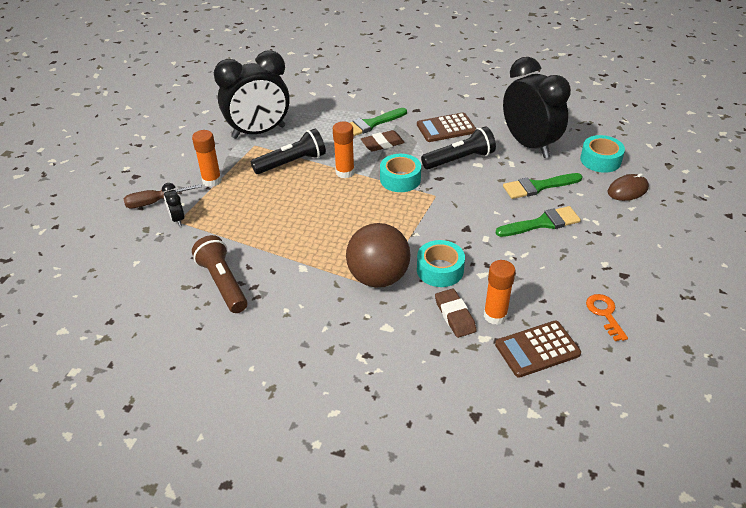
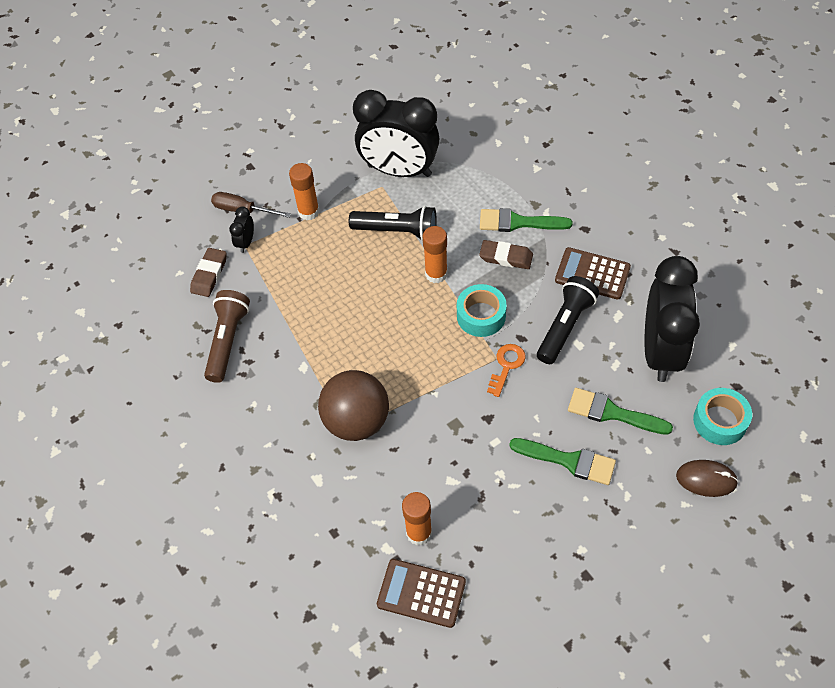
camera: 40 degrees right, 15 degrees up
turquoise tape [417,240,465,287] -> none
black flashlight [421,126,496,169] -> black flashlight turned 75 degrees counterclockwise [537,276,599,364]
brown eraser [435,288,477,338] -> brown eraser moved to [190,248,227,297]
orange key [586,294,628,341] -> orange key moved to [487,344,526,397]

